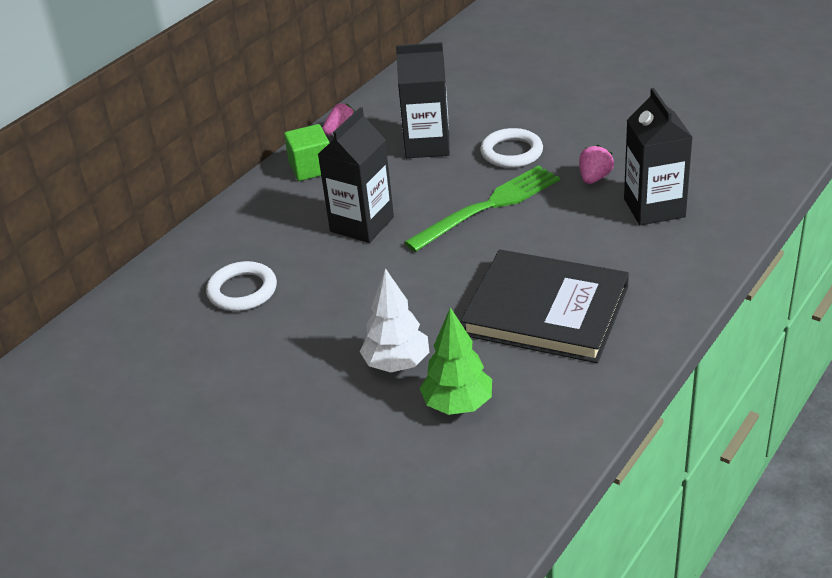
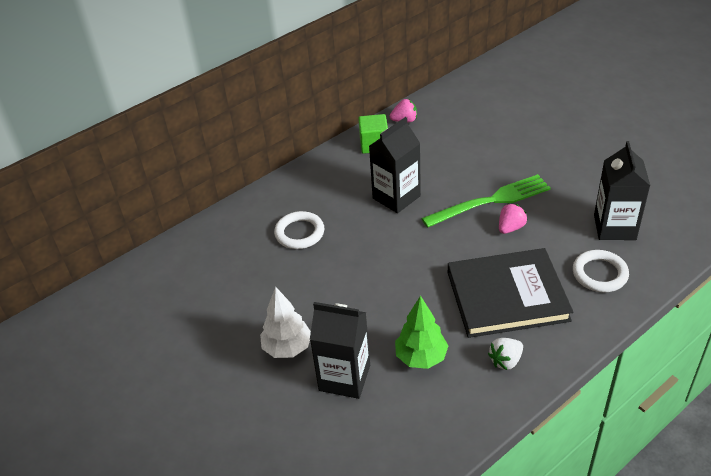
camera: 15 degrees right, 5 degrees up
white tree [360,268,430,373] -> white tree moved to [260,287,311,358]
black carton [396,42,450,158] -> black carton moved to [310,302,370,399]
black book [461,249,629,363] -> black book turned 45 degrees counterclockwise [448,248,573,338]
white ring [480,128,543,168] -> white ring moved to [573,250,629,292]
pink strawberry [579,145,614,184] -> pink strawberry moved to [499,204,527,234]
none -> white strawberry [488,338,523,370]

